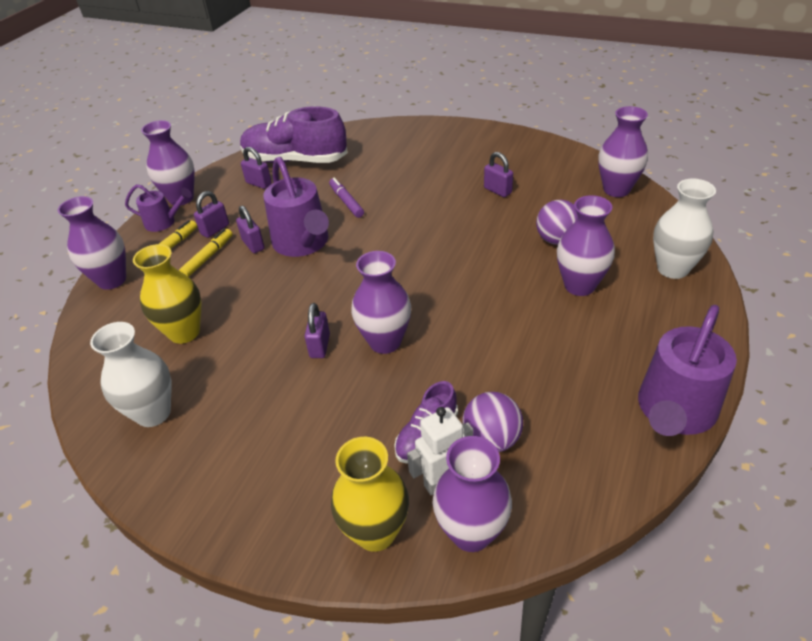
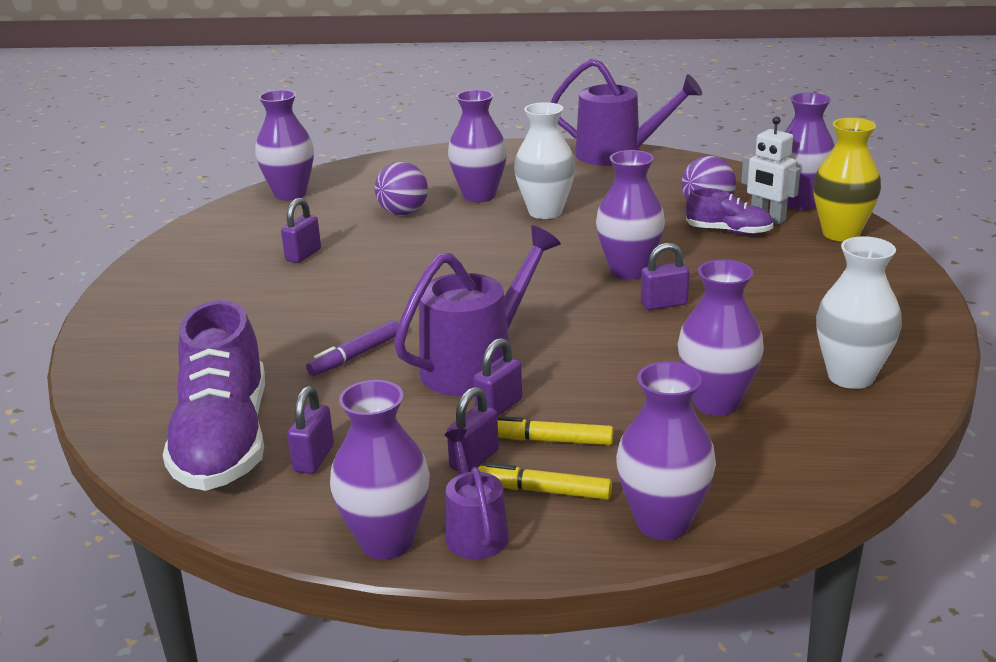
camera: 110 degrees left, 15 degrees down
yellow vase [133,244,201,344] -> purple vase [678,259,764,416]
purple padlock [194,191,229,238] -> purple padlock turned 75 degrees counterclockwise [447,387,499,472]
white vase [653,178,716,279] -> white vase moved to [514,102,575,219]

